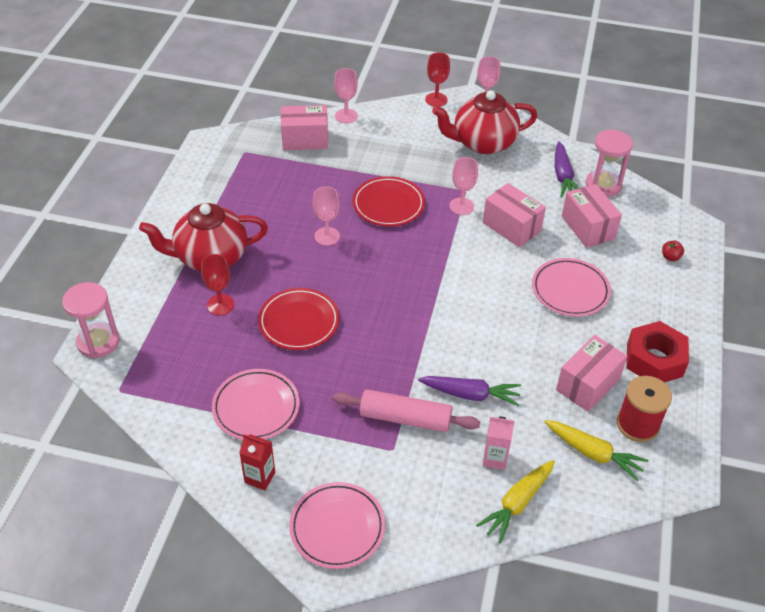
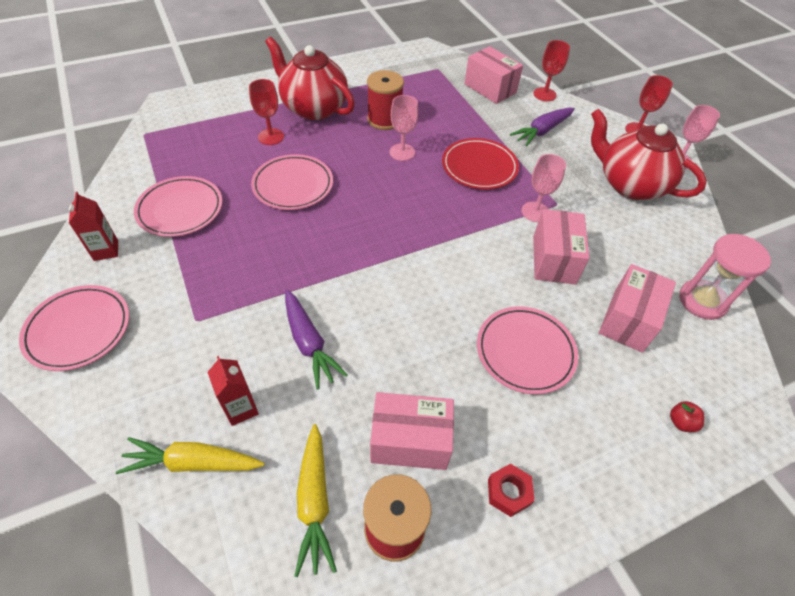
camera: 50 degrees right, 5 degrees up
pink hourglass [62,282,120,358] -> none
red plate [258,288,339,350] -> pink plate [251,154,333,210]
pink rolling pin [333,389,480,432] -> none
pink goblet [334,68,358,123] -> red goblet [533,40,570,101]
pink carton [483,416,515,470] -> red carton [207,356,259,426]
purple carrot [555,141,579,198] -> purple carrot moved to [510,108,575,146]
red nut [626,321,689,382] -> red nut [488,464,535,517], size x0.51
none -> red spool [367,70,404,130]

